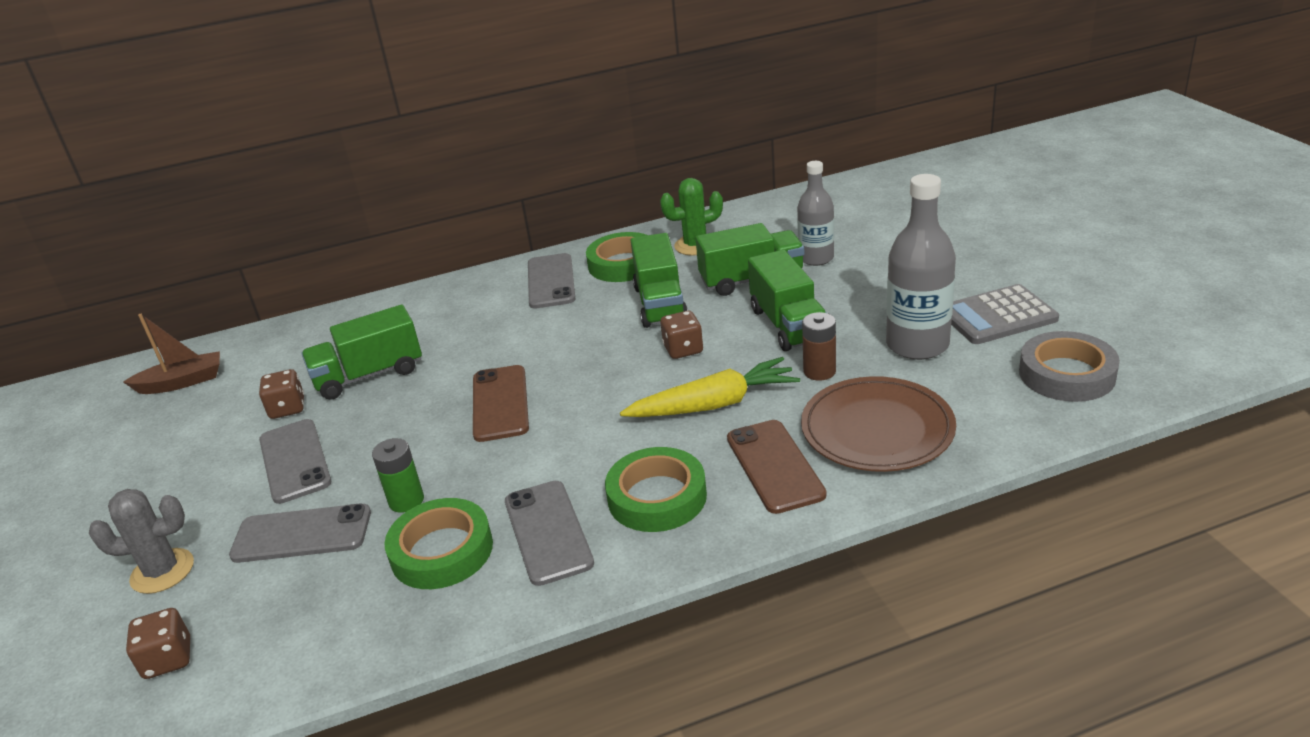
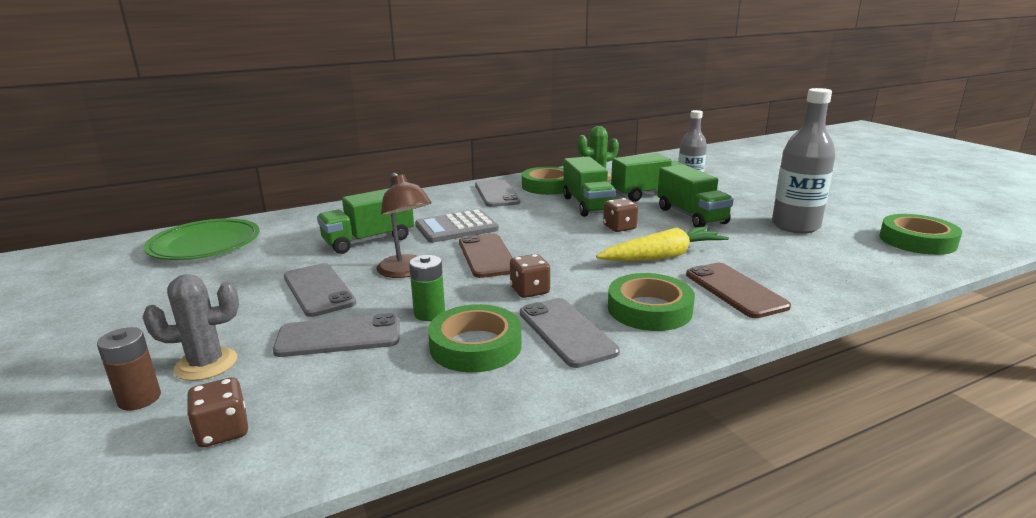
camera: 10 degrees left, 10 degrees down
brown boat [123,314,220,394] -> green plate [144,218,260,260]
brown dice [259,369,304,419] -> brown dice moved to [510,254,550,298]
brown plate [801,376,956,472] -> none
brown battery [802,312,836,381] -> brown battery moved to [97,327,161,411]
grey calculator [951,284,1059,344] -> grey calculator moved to [415,209,499,243]
grey tape [1019,331,1120,402] -> green tape [880,214,962,255]
none -> brown lamp [376,173,431,278]

